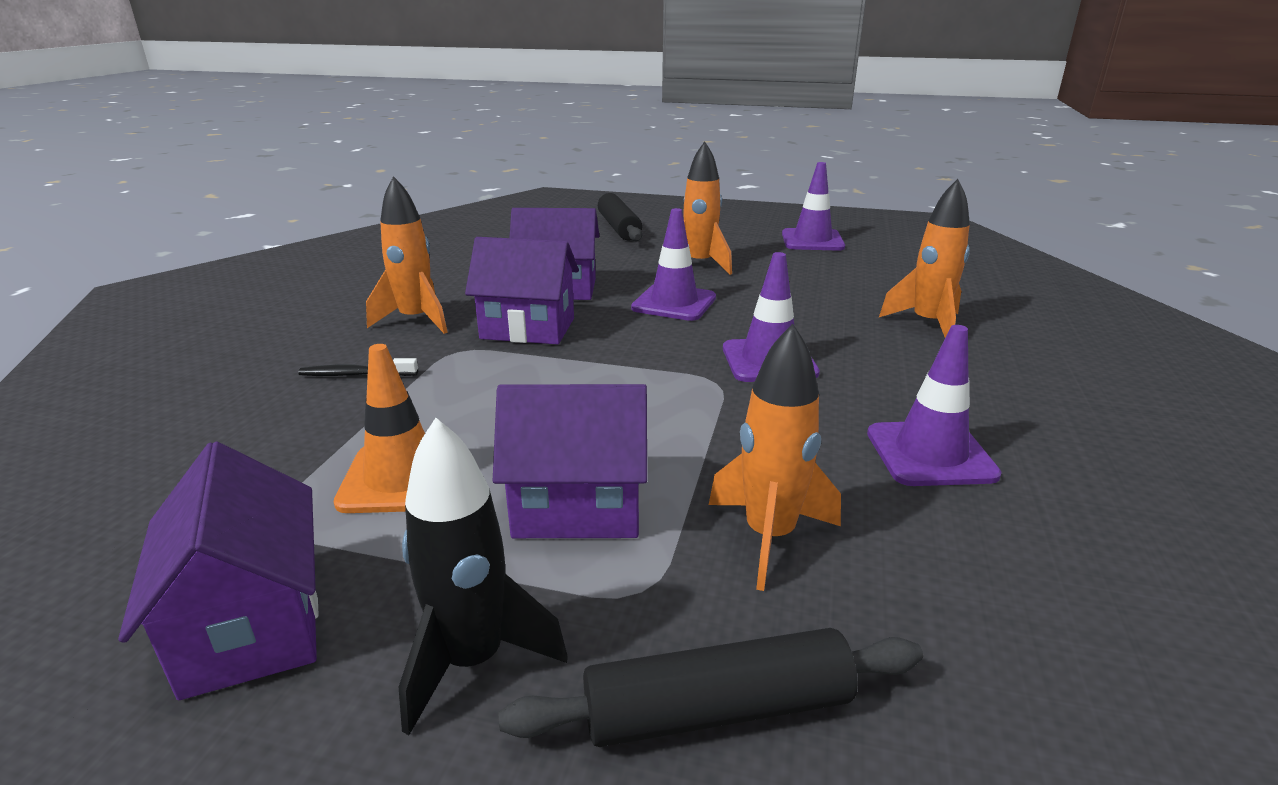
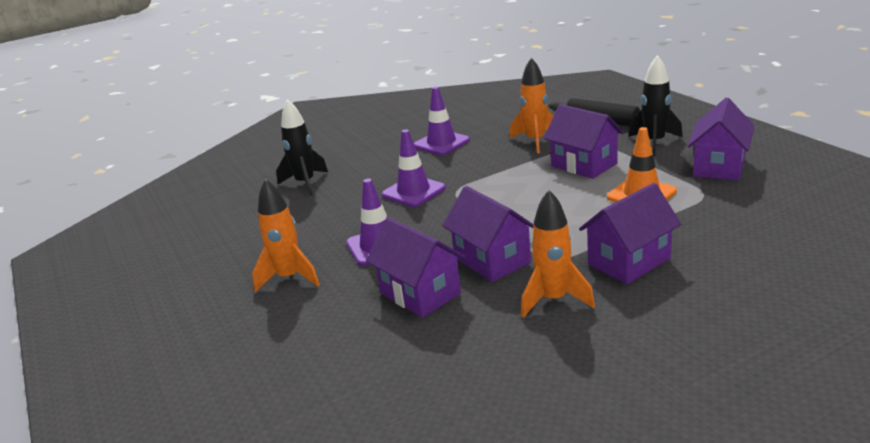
camera: 130 degrees left, 0 degrees up
black toothbrush [298,358,418,376] -> purple house [579,183,681,284]
black rolling pin [598,193,642,241] -> none
purple traffic cone [782,162,845,251] -> none
orange rocket [879,179,970,338] -> black rocket [276,99,328,196]

